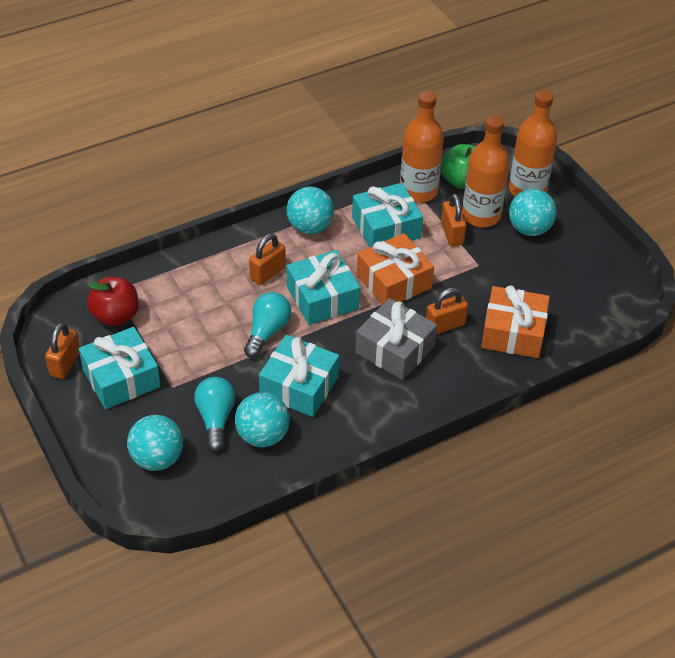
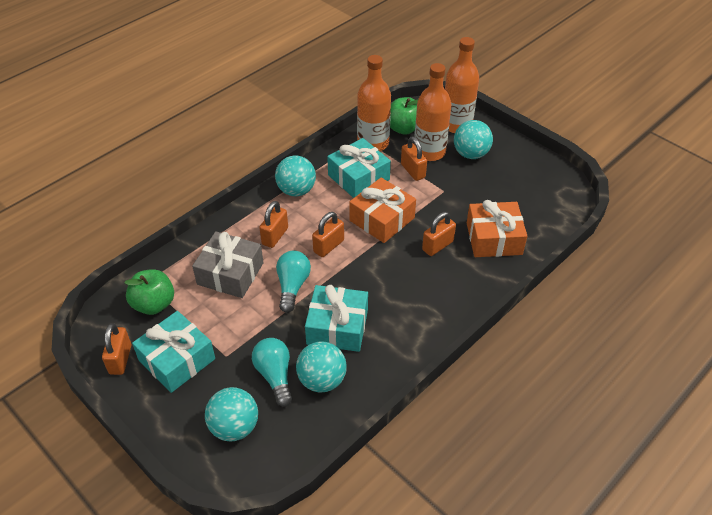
camera: 15 degrees left, 0 degrees up
red apple [87,277,139,326] -> green apple [125,269,174,315]
turquoise gift [287,250,360,325] -> orange padlock [312,212,344,257]
grey gift [355,298,437,380] -> grey gift moved to [192,231,264,298]

